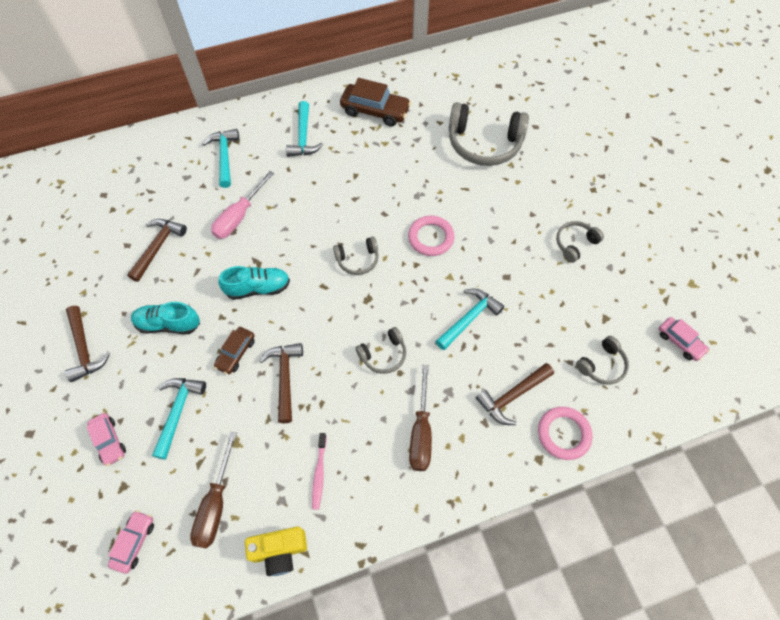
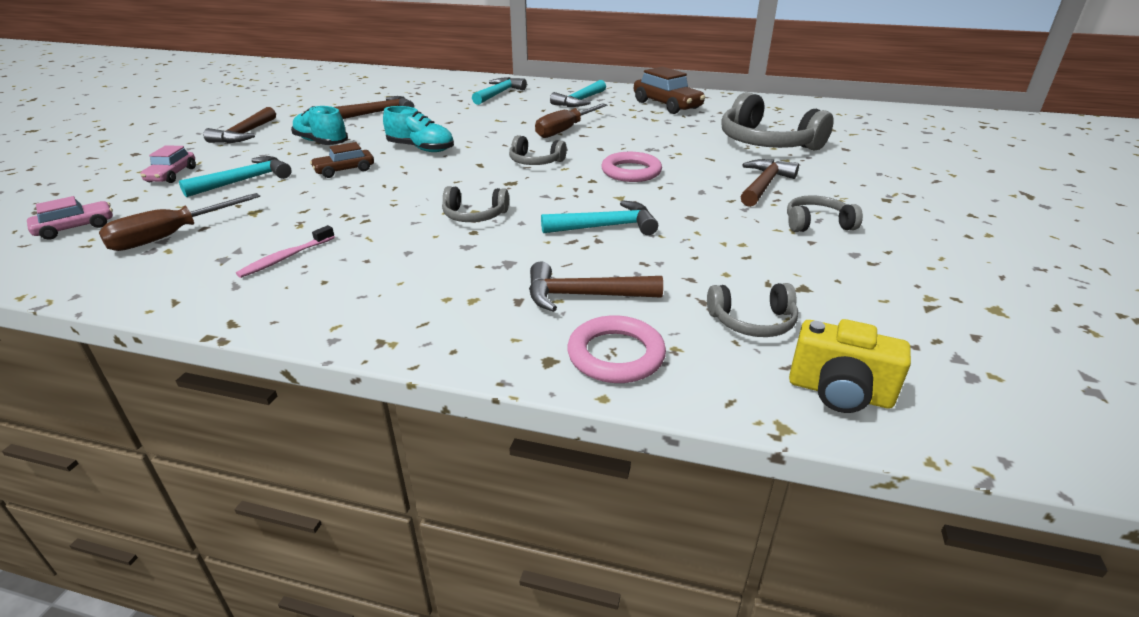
camera: 35 degrees right, 30 degrees down
pink screwdriver [211,171,274,239] -> none
yellow camera [245,527,307,576] -> yellow camera moved to [789,319,911,413]
brown hammer [259,343,303,423] -> brown hammer moved to [741,159,799,207]
brown screwdriver [409,365,432,471] -> brown screwdriver moved to [535,103,607,138]
pink car [659,317,709,361] -> none

